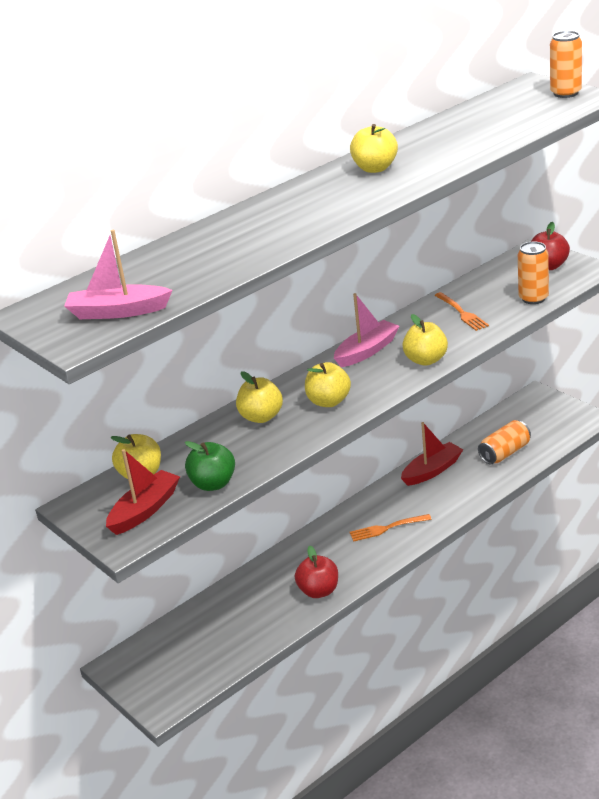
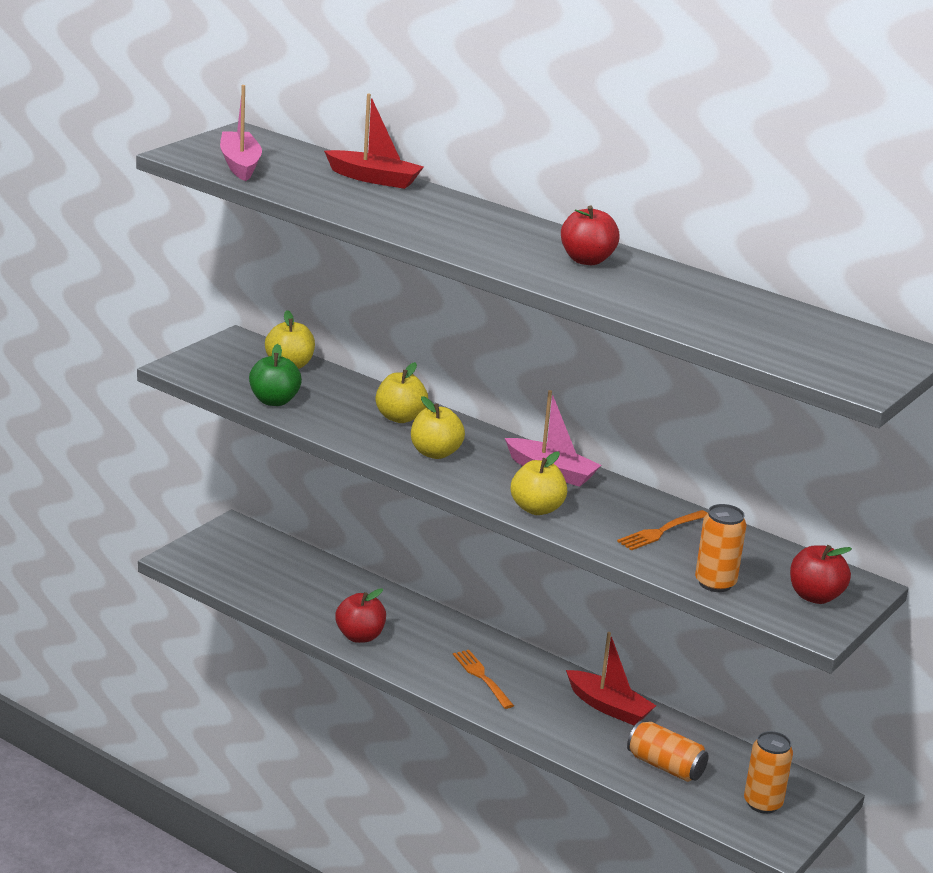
camera: 70 degrees right, 5 degrees down
red boat [106,449,180,535] -> red boat moved to [324,93,424,189]
yellow apple [350,124,398,173] -> red apple [561,205,620,265]
orange can [550,31,582,98] -> orange can moved to [744,731,793,814]

